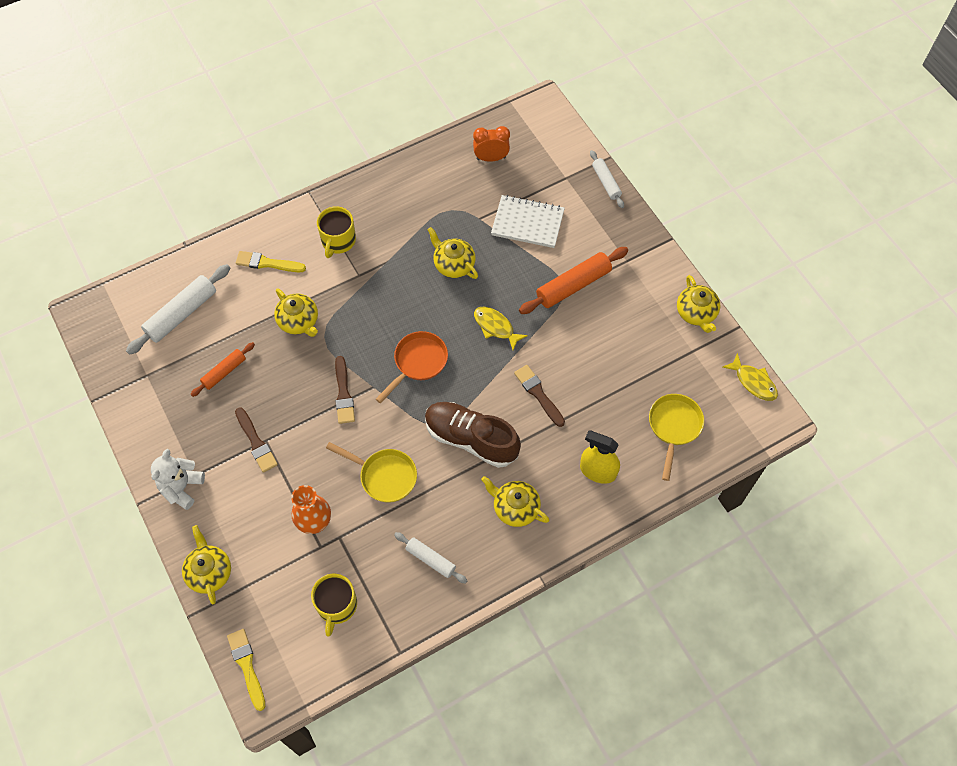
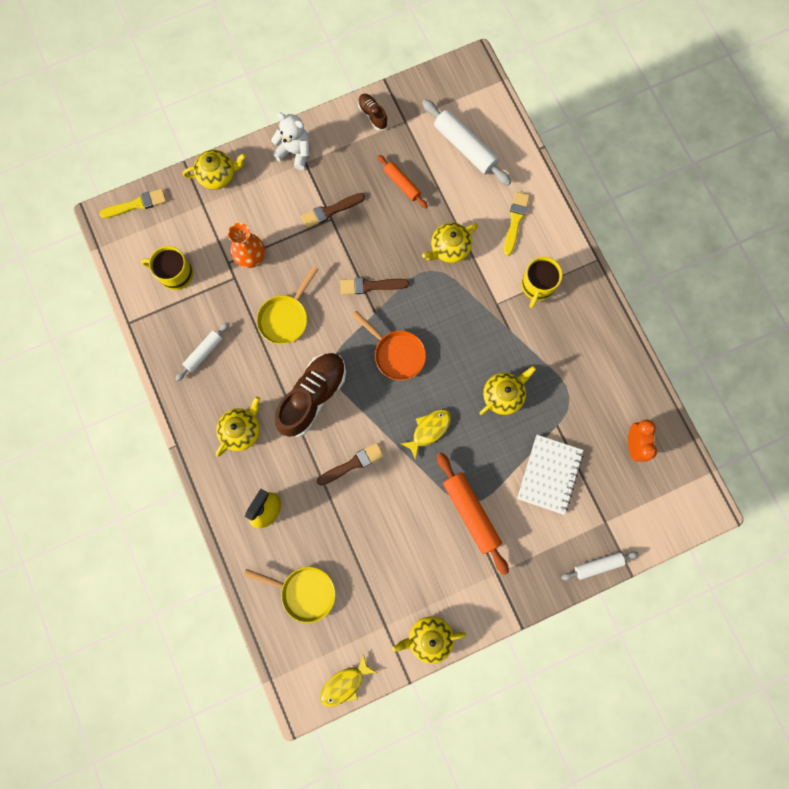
camera: 95 degrees right, 15 degrees up
yellow mug [317,206,356,258] -> yellow mug turned 90 degrees counterclockwise [521,257,563,308]
none -> brown shoe [358,94,388,130]

